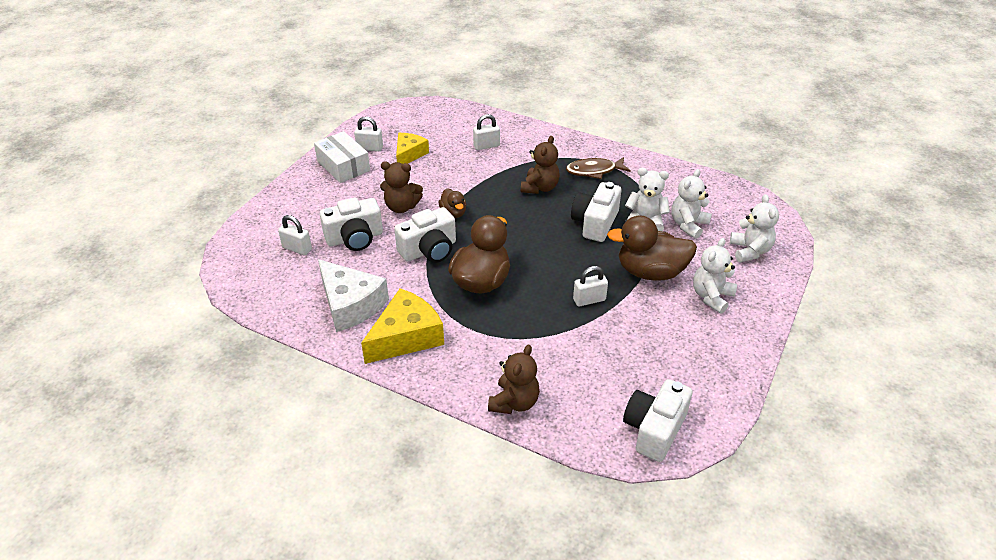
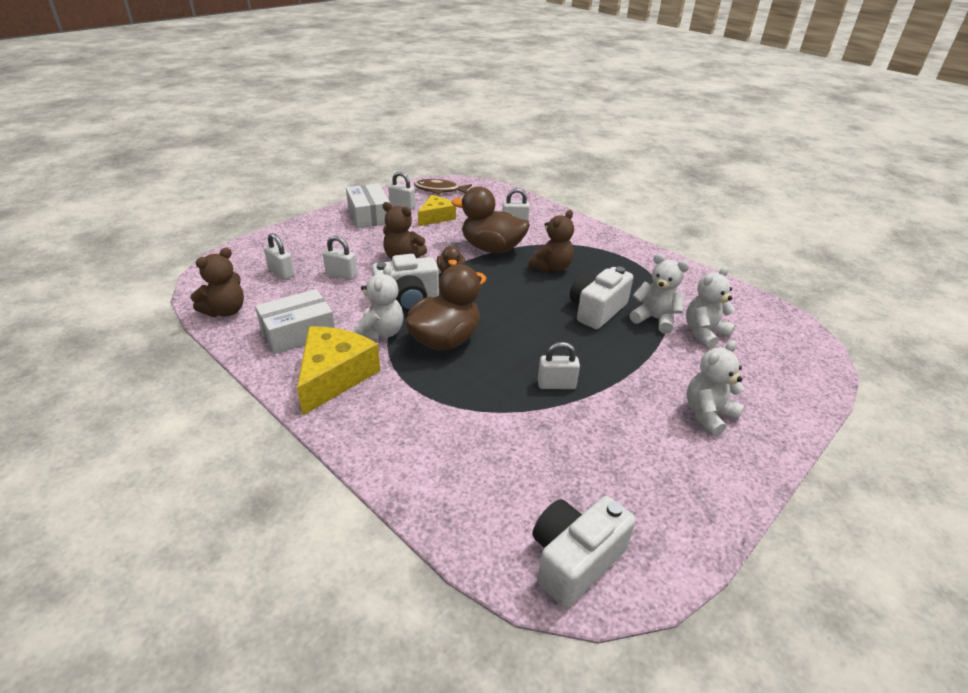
camera: 15 degrees right, 5 degrees down
white cheese [318,259,389,332] -> white box [255,289,335,354]
white camera [320,198,383,251] -> white padlock [323,236,357,280]
yellow cheese [361,288,444,364] -> yellow cheese turned 45 degrees counterclockwise [297,326,380,415]
brown teddy bear [488,344,540,414] -> brown teddy bear moved to [191,247,244,317]
brown fish [566,157,631,179] -> brown fish moved to [414,179,472,195]
brown duck [607,215,697,281] -> brown duck moved to [451,186,530,253]
white teddy bear [730,194,779,262] -> white teddy bear moved to [354,265,403,341]

